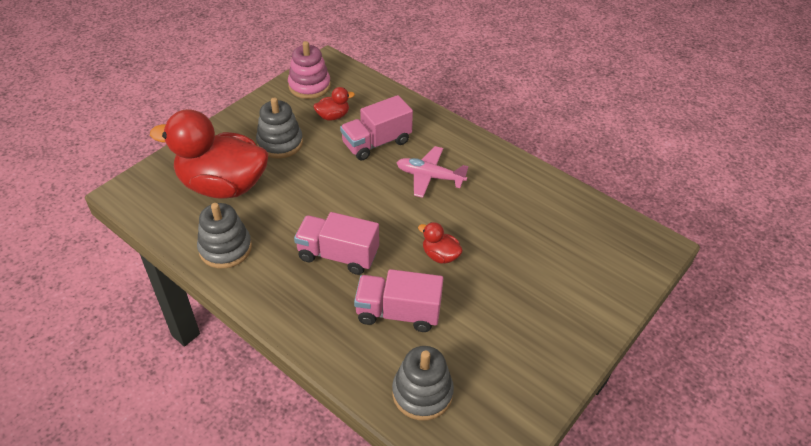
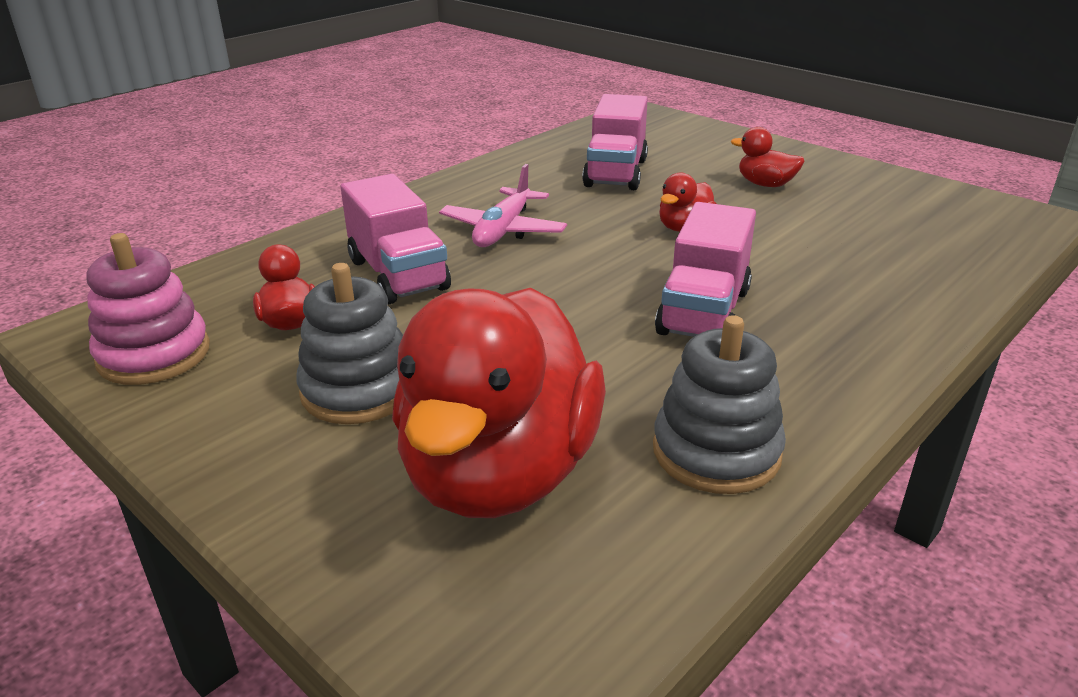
camera: 85 degrees left, 15 degrees down
pink truck [354,269,444,332] -> pink truck moved to [582,94,648,190]
grey stacking toy [392,346,454,420] -> none
none -> red duck [731,127,804,187]

